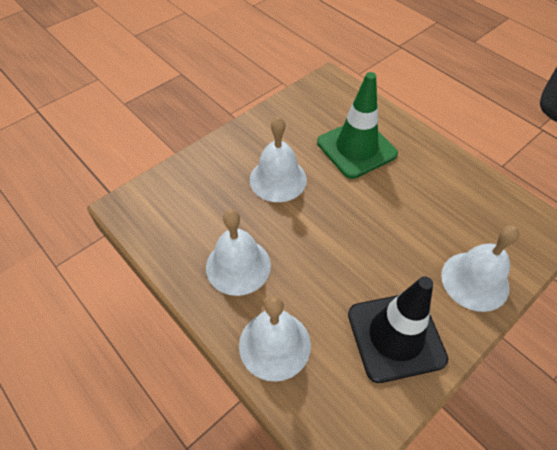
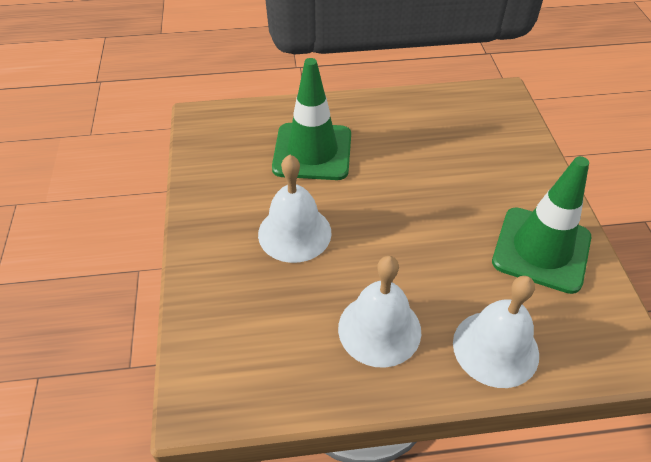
camera: 55 degrees left, 5 degrees down
black traffic cone [348,276,448,383] -> green traffic cone [492,156,591,294]
white bell [441,226,519,312] -> none

